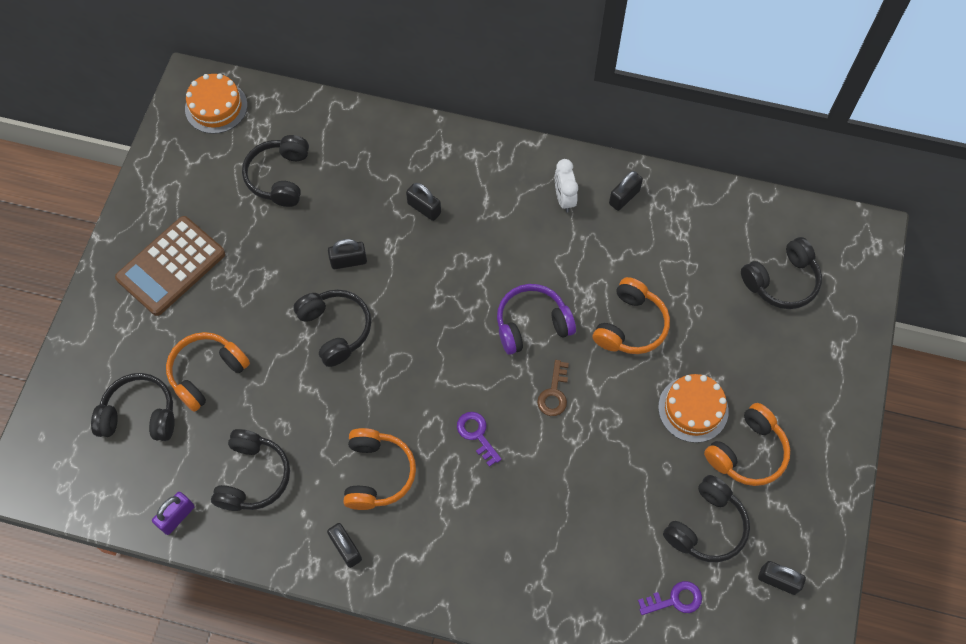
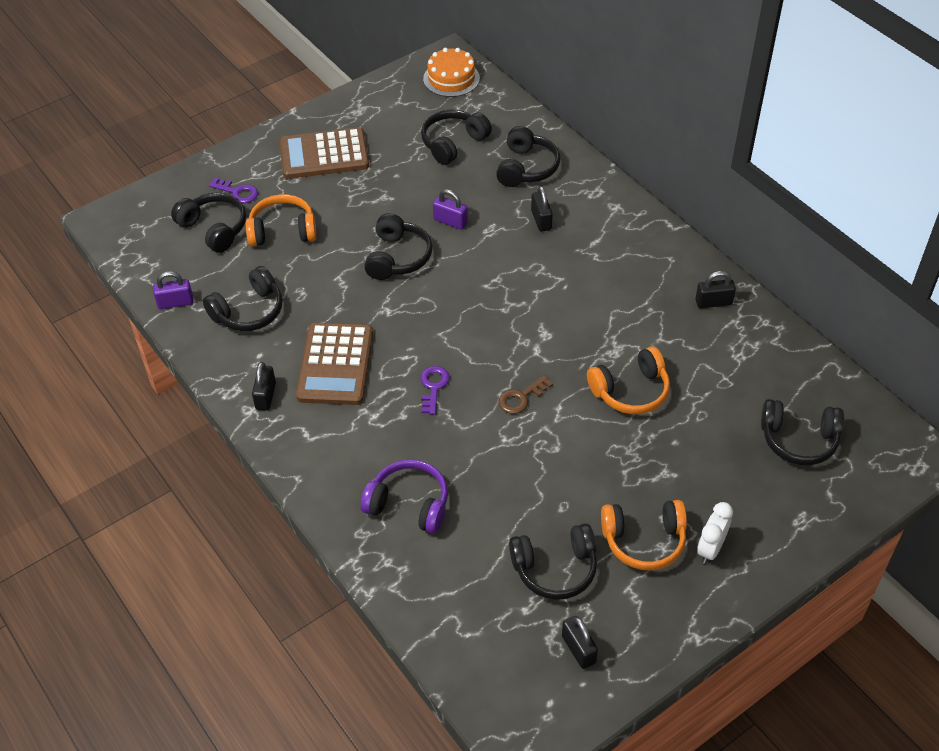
camera: 40 degrees right, 15 degrees down
black padlock [328,239,367,269] -> purple padlock [433,189,468,230]
orange headphones [343,428,416,510] -> brown calculator [296,323,373,405]
purple headphones [497,284,576,355] -> purple headphones moved to [361,460,448,534]
white clock [555,159,578,213] -> white clock moved to [697,502,733,564]
purple key [638,581,702,615] -> purple key moved to [209,178,258,203]
orange cake [658,374,729,443] -> none
none -> black headphones [496,126,560,187]

